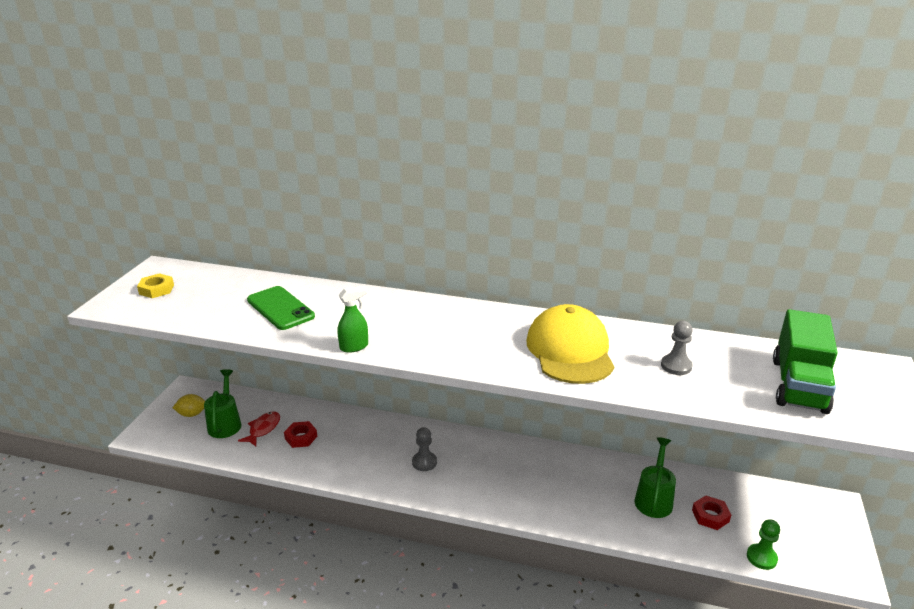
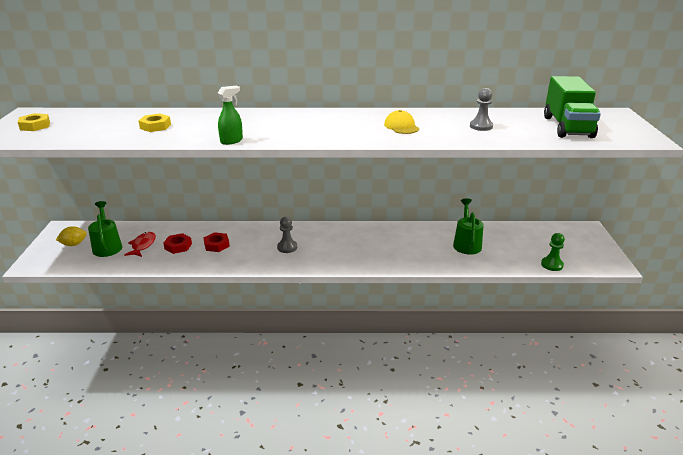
camera: 15 degrees left, 0 degrees up
green phone [247,286,315,330] -> yellow nut [139,114,171,132]
yellow cap [526,304,614,384] -> yellow cap [384,110,419,134], size x0.48
red nut [692,496,731,530] -> red nut moved to [204,232,230,252]

